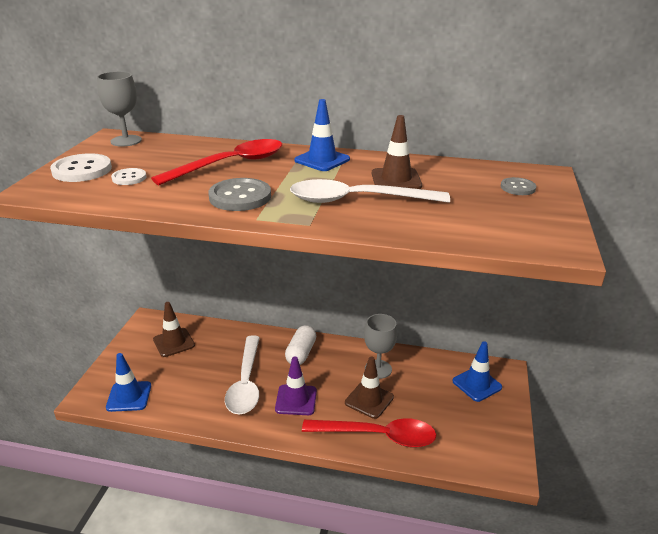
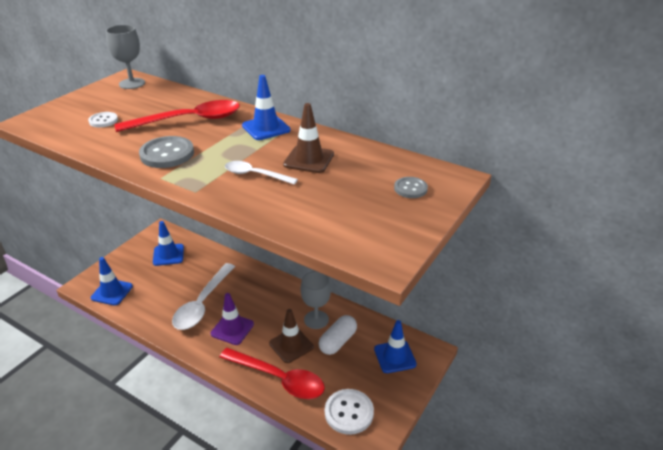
camera: 20 degrees right, 5 degrees up
white button [50,153,112,182] -> white button moved to [325,389,374,435]
brown traffic cone [153,302,195,357] -> blue traffic cone [153,221,184,266]
white capsule [285,325,316,365] -> white capsule moved to [319,315,357,355]
white spoon [290,179,450,203] -> white spoon [225,161,298,184], size x0.54

